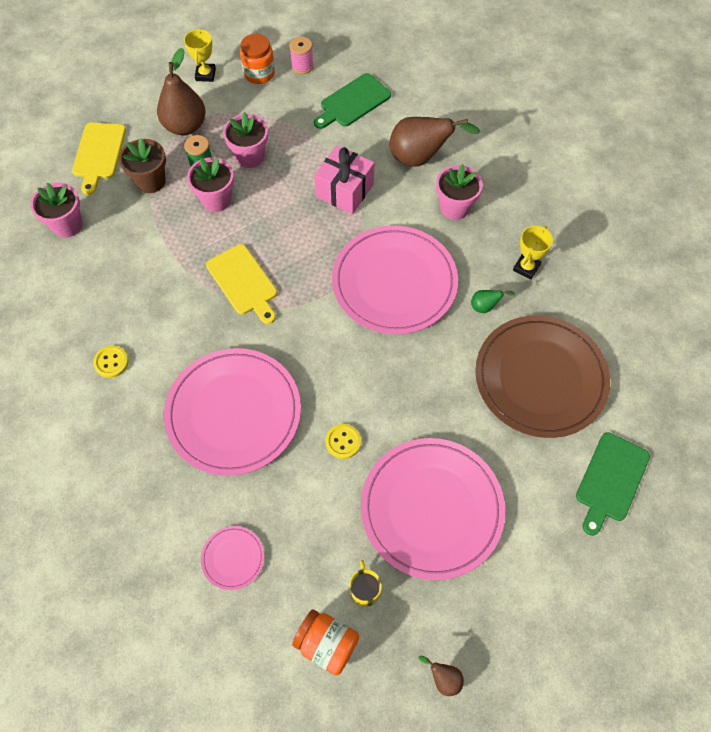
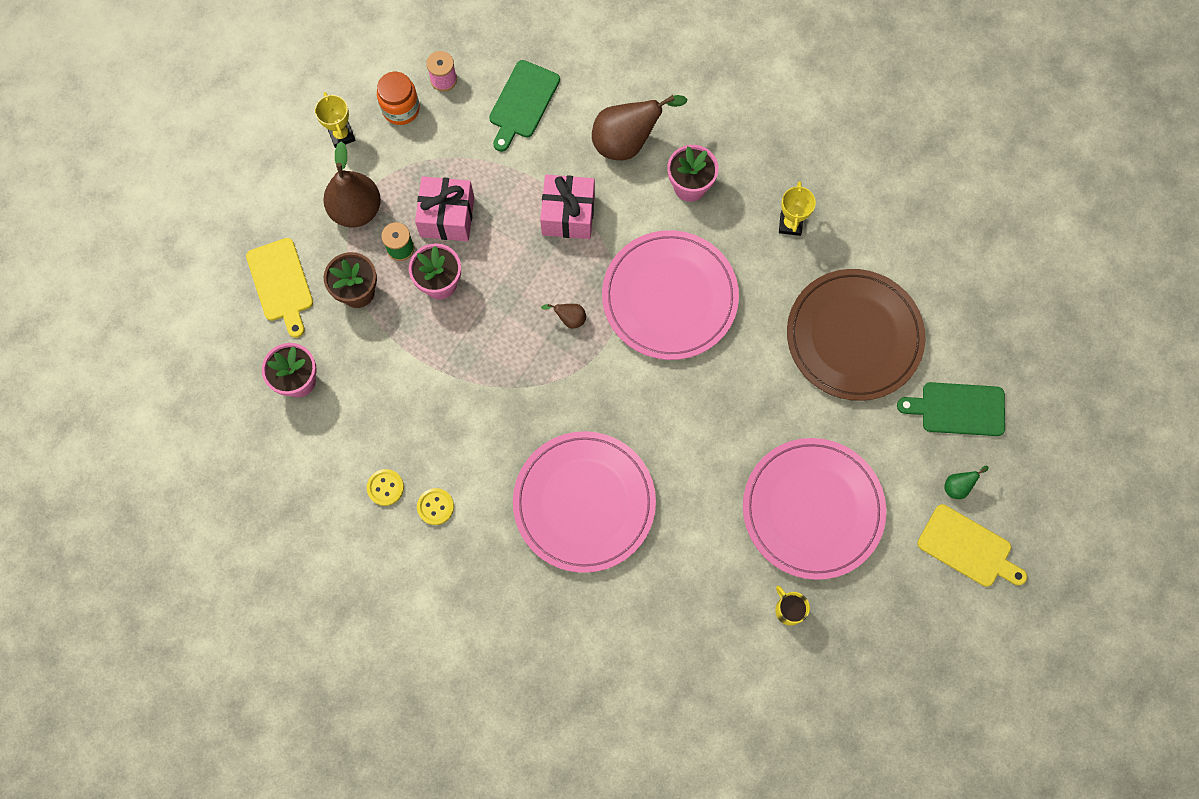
camera: 25 degrees left, 10 degrees up
pink plate [201,526,264,590] -> none
yellow cutting board [206,244,277,324] -> yellow cutting board moved to [917,504,1027,587]
pink flower pot [223,112,268,168] -> pink gift [415,176,474,241]
orange jar [292,609,359,675] -> none
yellow button [325,424,361,459] -> yellow button moved to [367,469,404,506]
brown pear [419,656,464,696] -> brown pear moved to [541,304,586,328]
green pear [471,290,515,313] -> green pear moved to [944,465,989,499]
green cutting board [576,432,650,536] -> green cutting board turned 90 degrees clockwise [897,382,1005,436]

